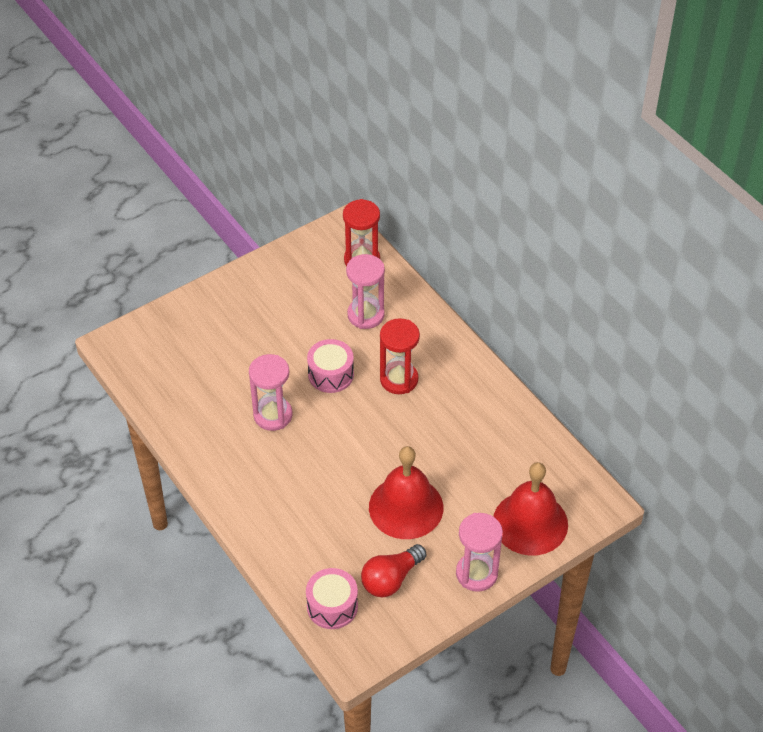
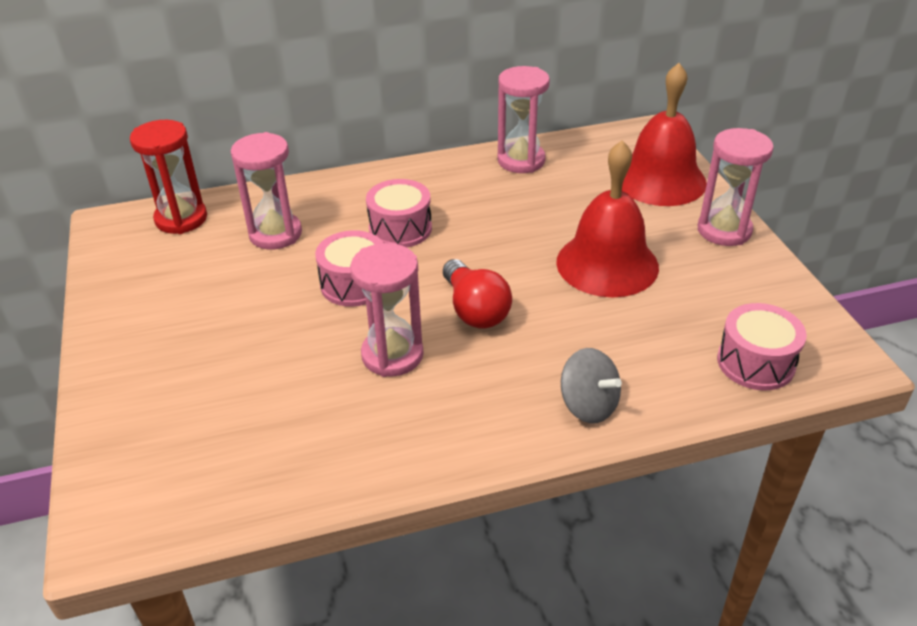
camera: 70 degrees left, 10 degrees down
red light bulb [361,544,426,597] -> red light bulb moved to [443,259,512,329]
red hourglass [380,318,420,394] -> pink drum [366,179,432,248]
none -> pink hourglass [497,66,550,173]
none -> grey spinning top [561,348,622,423]

